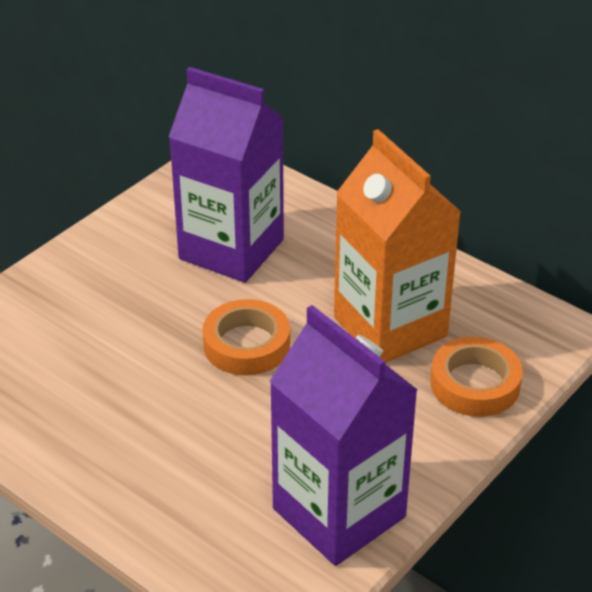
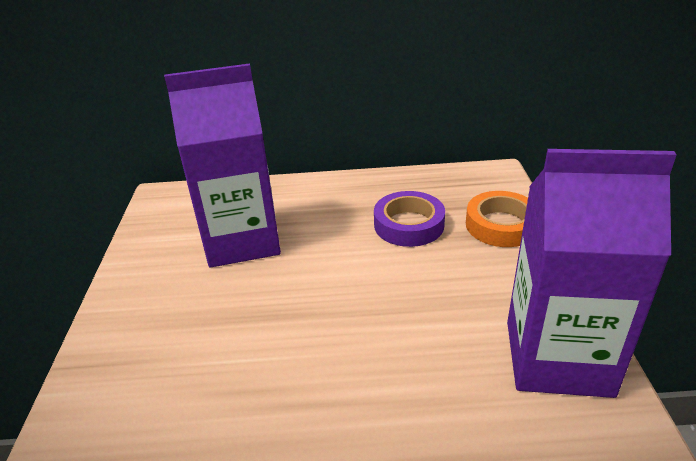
camera: 40 degrees left, 5 degrees down
orange tape [202,299,290,375] -> none
orange carton [334,129,461,363] -> purple tape [374,191,445,247]

